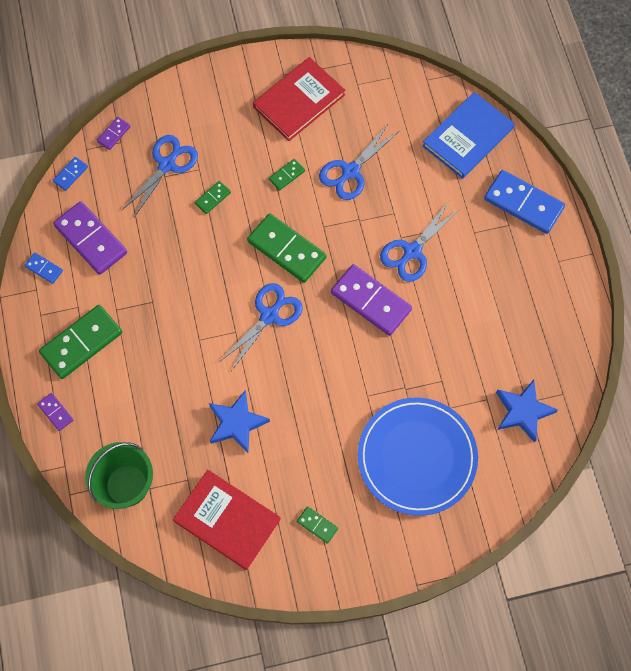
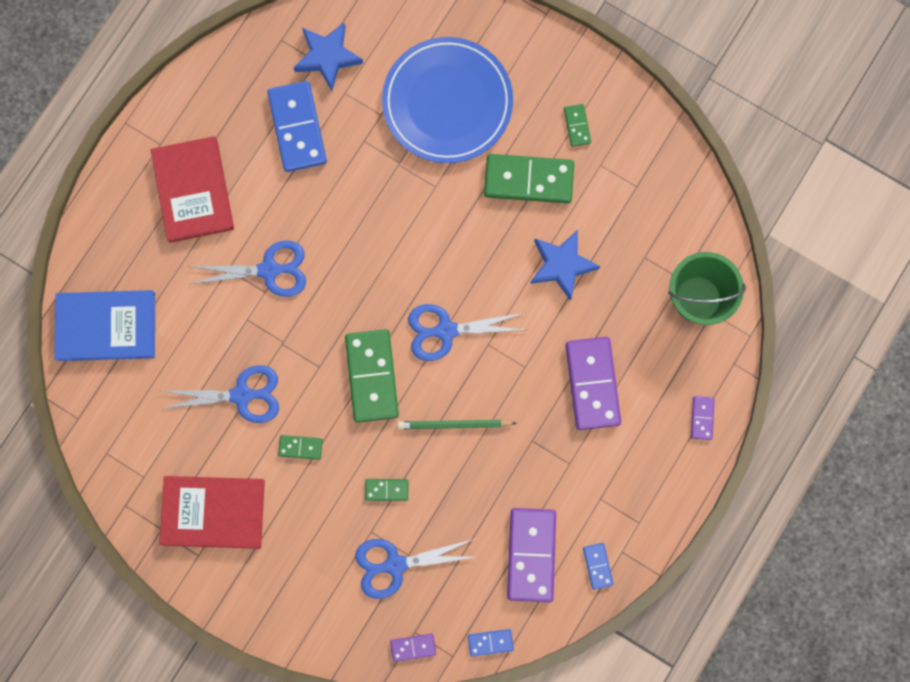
camera: 135 degrees left, 10 degrees up
green domino [39,305,122,379] -> green domino moved to [484,154,574,203]
red book [173,470,281,570] -> red book moved to [151,136,234,243]
purple domino [331,264,412,336] -> purple domino moved to [565,337,621,430]
blue domino [484,170,565,234] -> blue domino moved to [267,81,327,172]
none -> green pencil [397,420,517,429]

